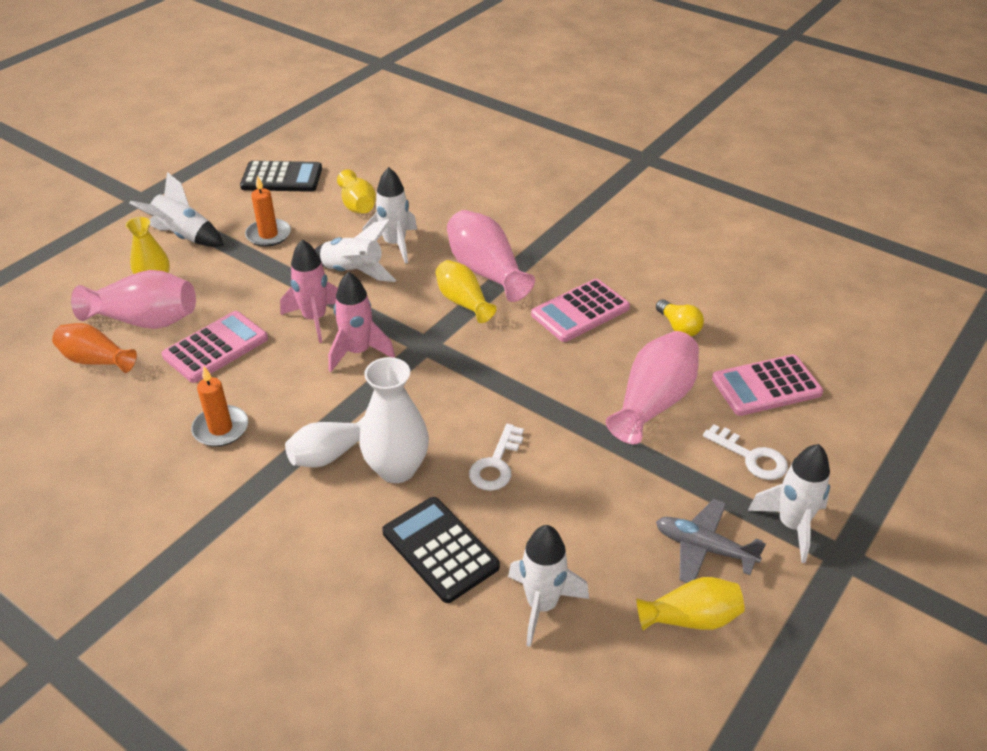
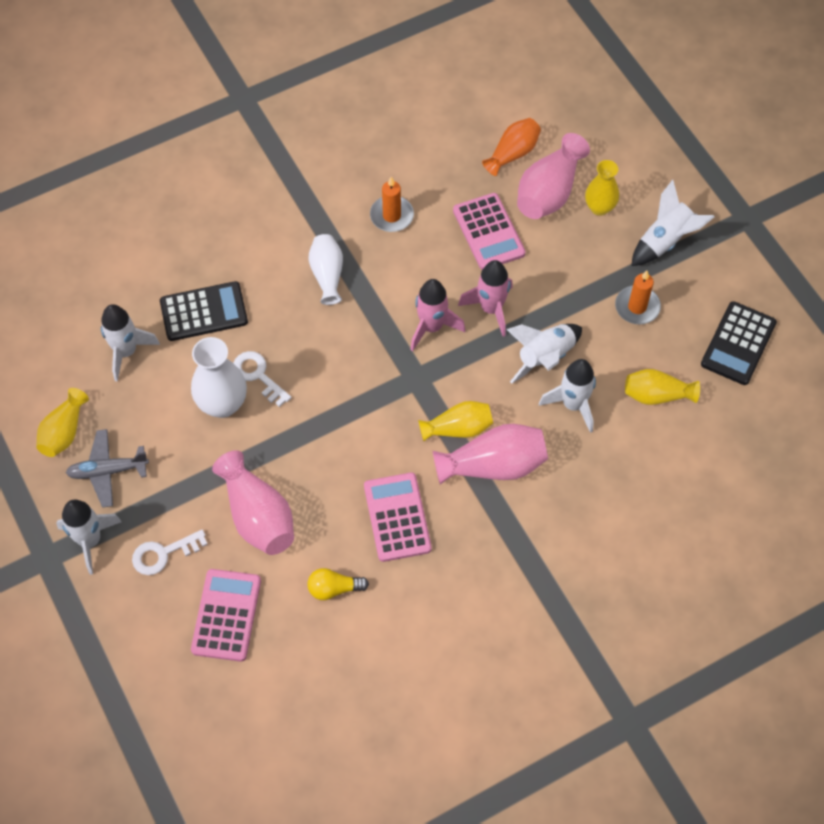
camera: 115 degrees right, 20 degrees up
white vase [359,357,429,483] -> white vase moved to [191,337,247,418]
grey plane [656,499,766,583] -> grey plane turned 150 degrees counterclockwise [66,429,149,508]

